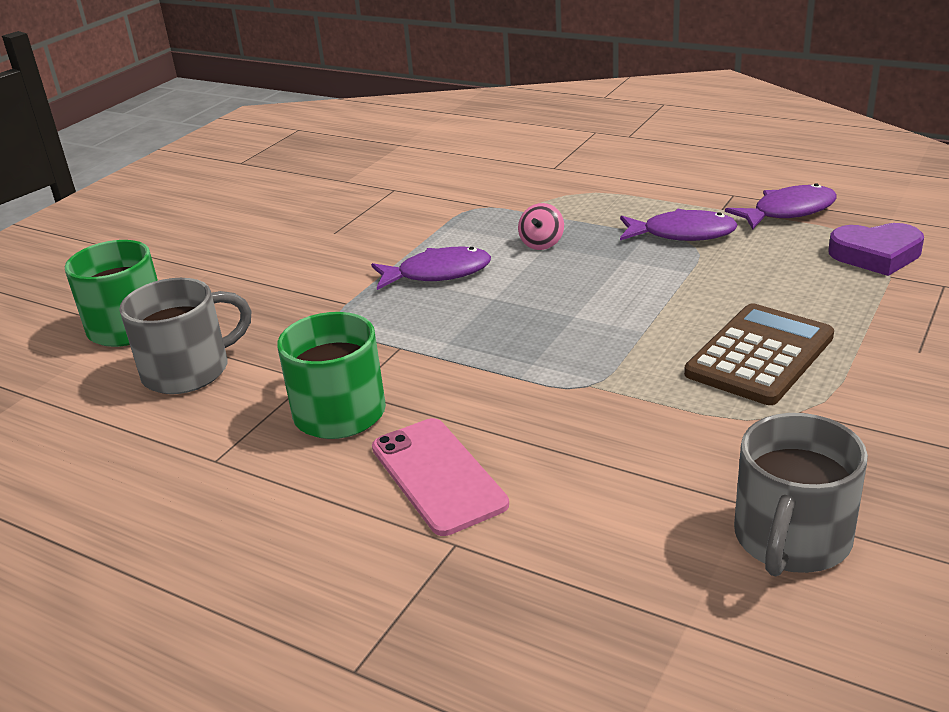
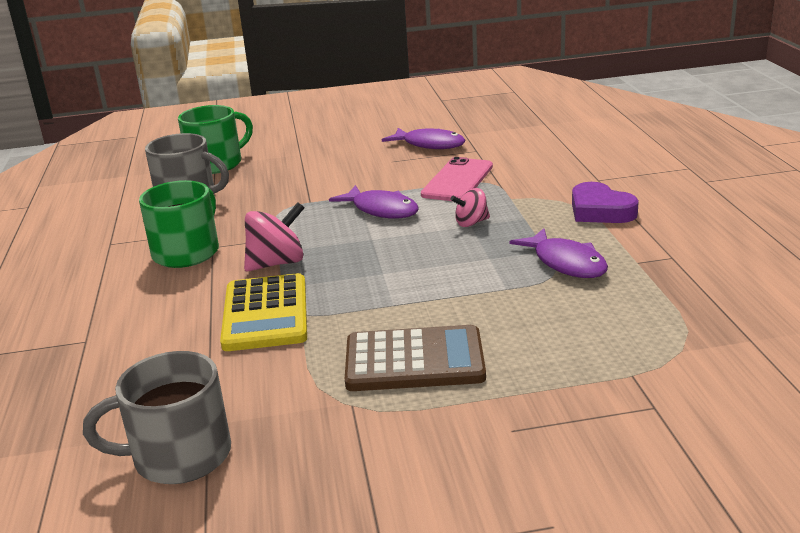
camera: 50 degrees right, 5 degrees down
pink phone [372,418,509,536] -> pink phone moved to [421,157,493,201]
purple fish [725,184,837,229] -> purple fish moved to [382,128,465,149]
purple heart [828,223,924,276] -> purple heart moved to [572,182,639,223]
none -> yellow calculator [220,273,307,351]
none -> pink spinning top [244,202,304,271]

